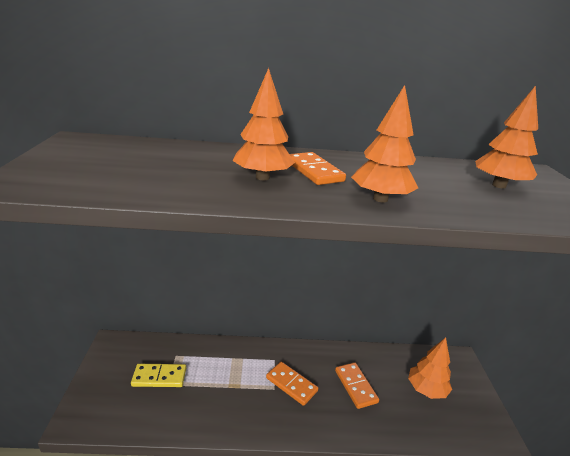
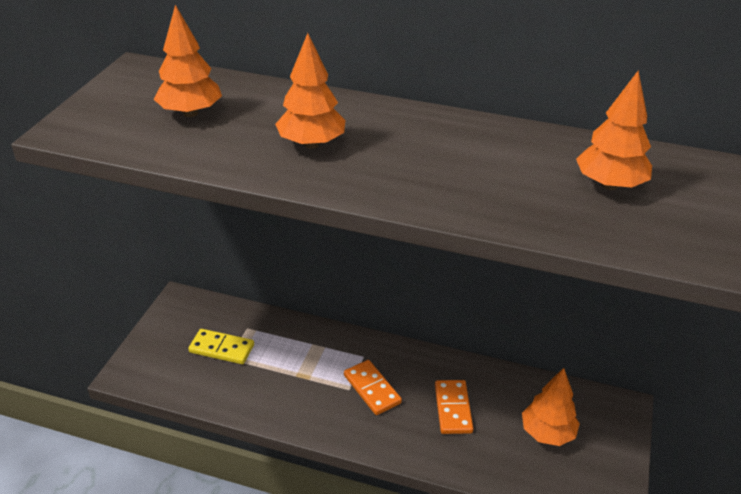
camera: 20 degrees right, 10 degrees up
orange domino [290,152,346,185] -> none
orange tree [351,85,418,203] -> orange tree moved to [154,5,222,117]

